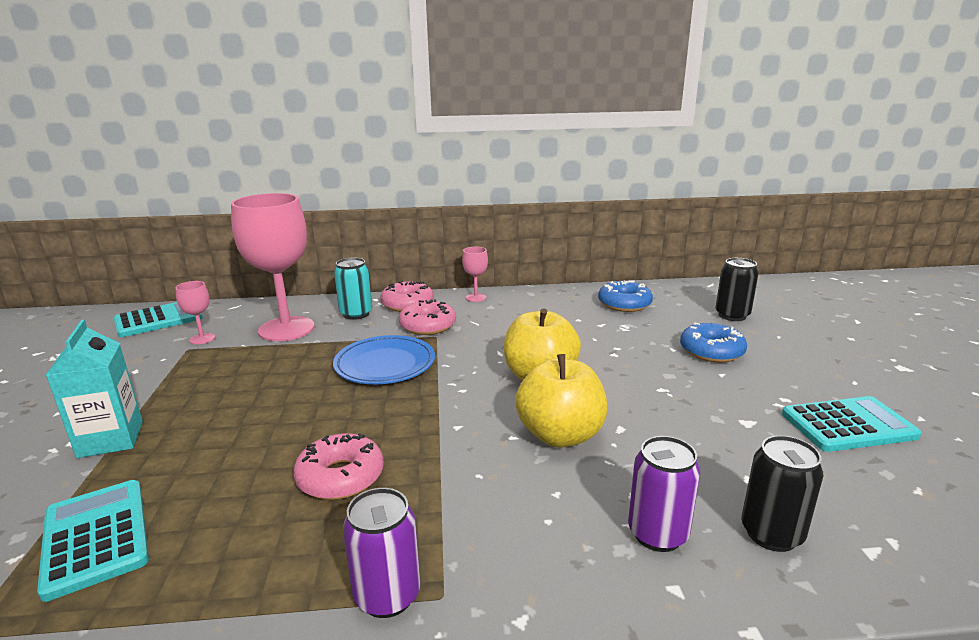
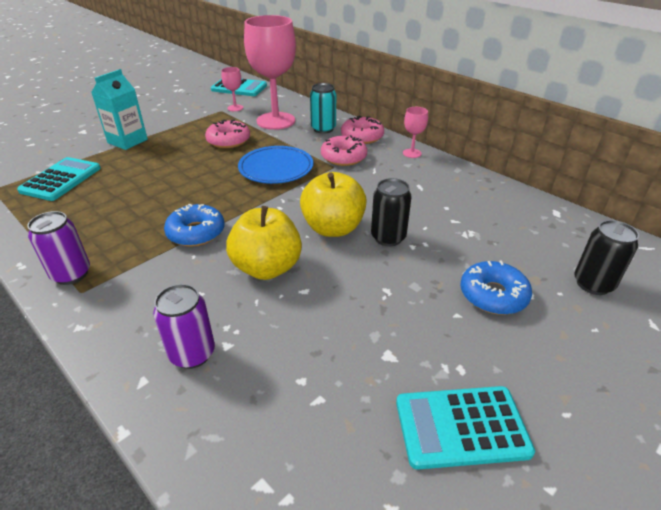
camera: 50 degrees right, 15 degrees up
pink donut [293,433,384,500] -> pink donut moved to [205,119,250,148]
blue donut [598,280,653,312] -> blue donut moved to [164,204,225,247]
black can [741,435,823,552] -> black can moved to [371,178,412,246]
turquoise calculator [782,396,922,452] -> turquoise calculator turned 135 degrees clockwise [396,386,535,470]

